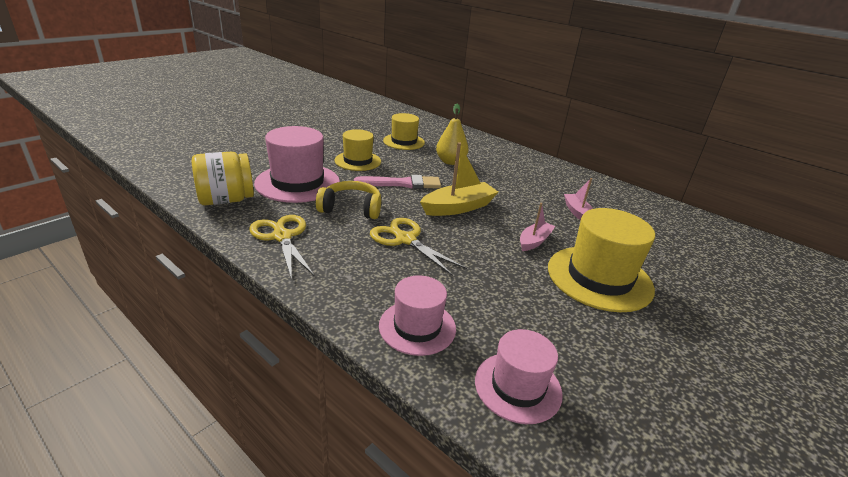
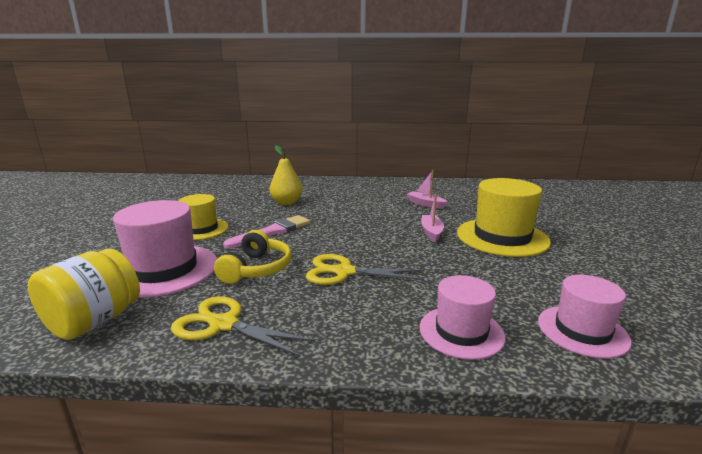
camera: 35 degrees left, 10 degrees down
yellow headphones [316,181,381,219] -> yellow headphones turned 135 degrees clockwise [214,230,291,284]
yellow hat [383,113,425,150] -> none
yellow boat [420,142,498,216] -> none

